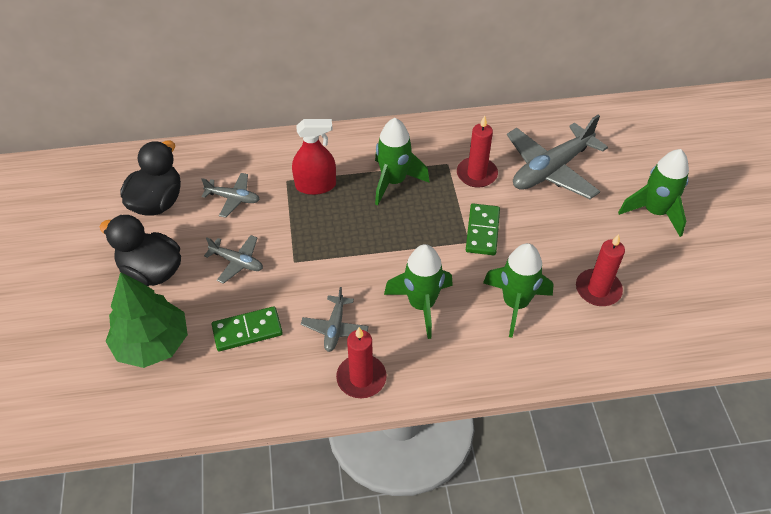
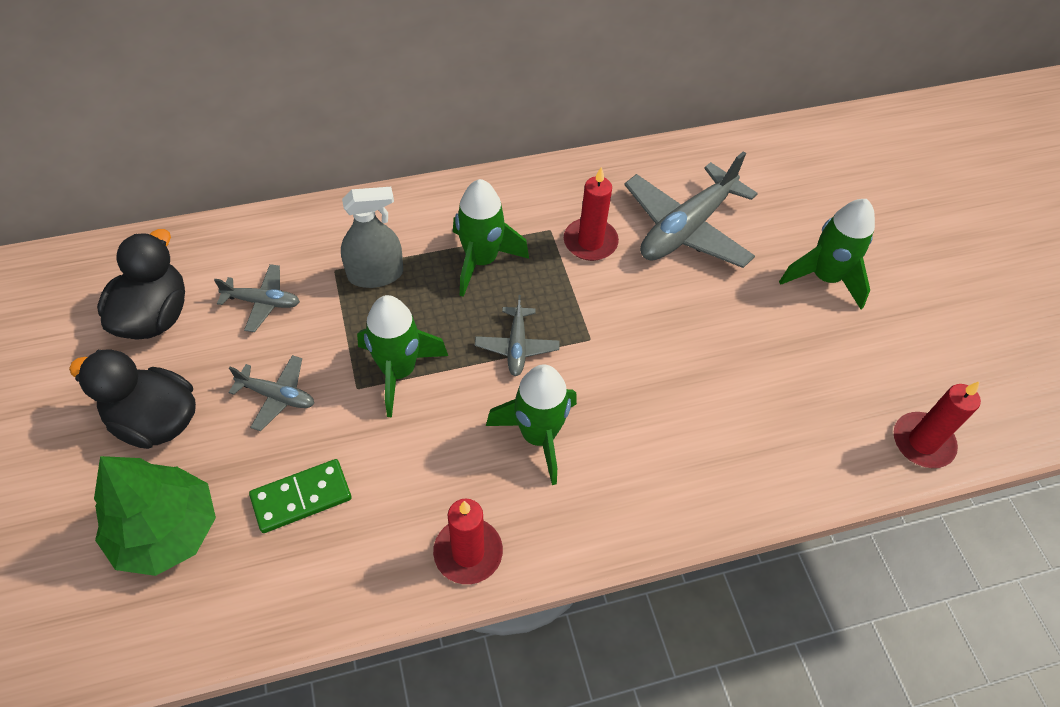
camera: 10 degrees left, 5 degrees up
red spray bottle [292,119,336,195] -> grey spray bottle [341,187,403,288]
grey plane [301,287,369,352] -> grey plane moved to [475,295,560,376]
green domino [466,203,500,255] -> none
green rocket [483,243,554,338] -> green rocket moved to [357,295,448,418]
red candle [576,234,625,306] -> red candle moved to [894,381,981,468]

